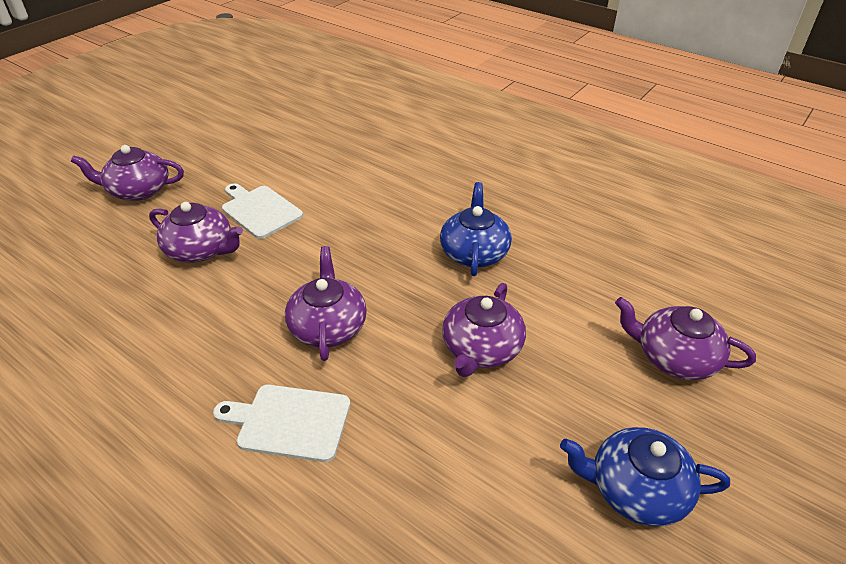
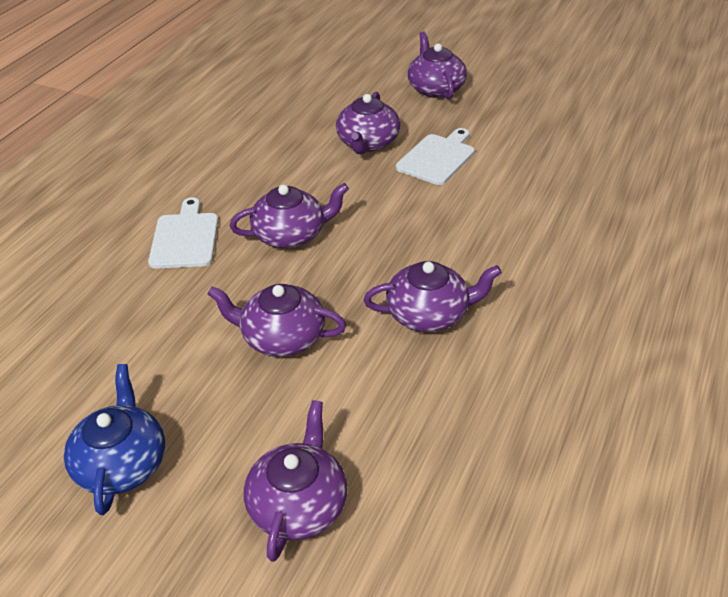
camera: 80 degrees right, 0 degrees up
blue teapot [440,182,512,276] -> purple teapot [364,261,502,332]

